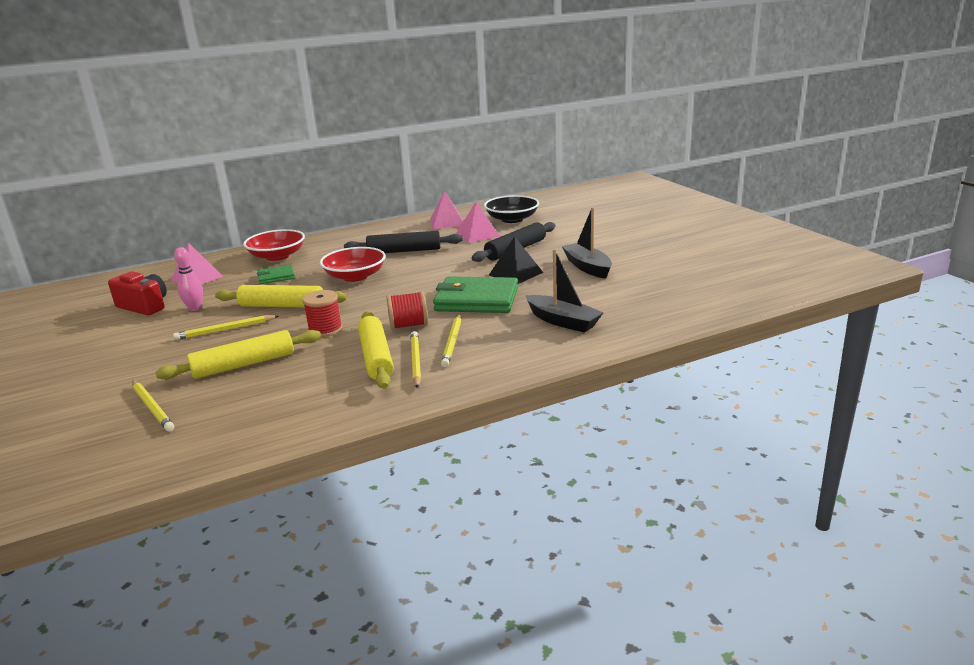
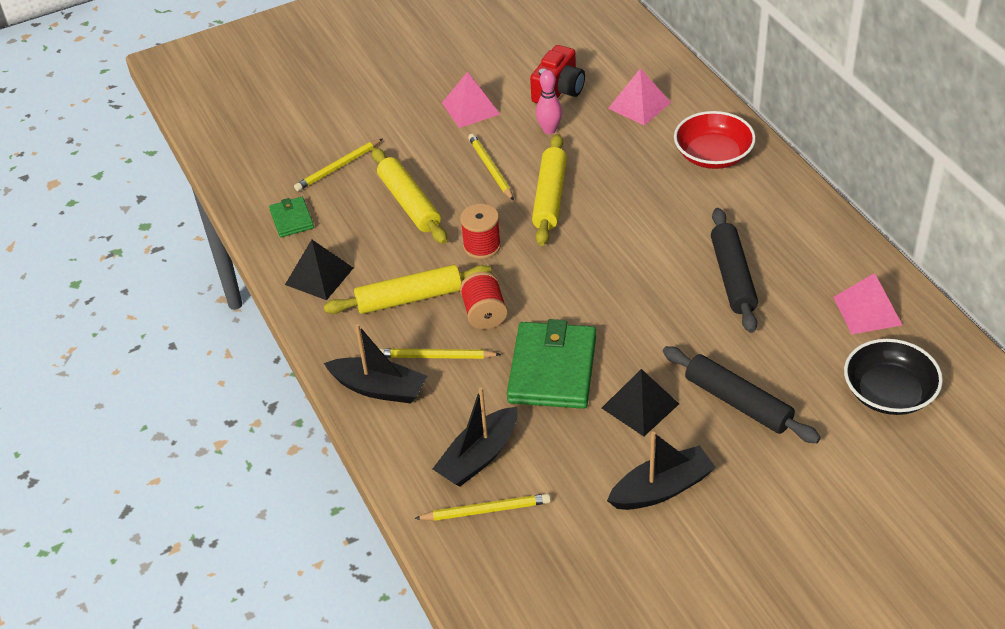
camera: 90 degrees right, 20 degrees up
green wallet [257,265,295,284] -> green wallet moved to [269,197,314,237]
red bowl [320,247,386,282] -> none
yellow pencil [410,331,421,389] -> yellow pencil moved to [414,494,551,521]
pink pyramid [457,202,500,243] -> pink pyramid moved to [442,72,500,128]
none -> black pyramid [285,240,353,300]
none -> black boat [324,324,427,404]

